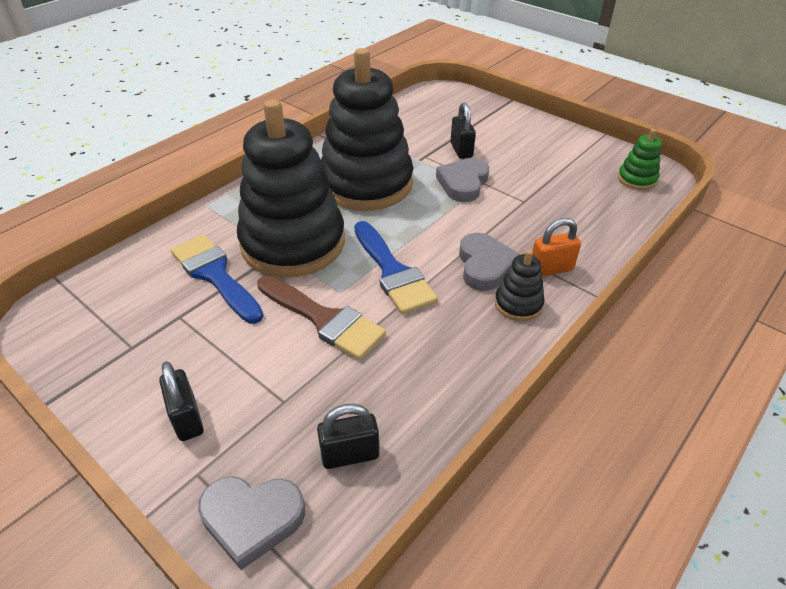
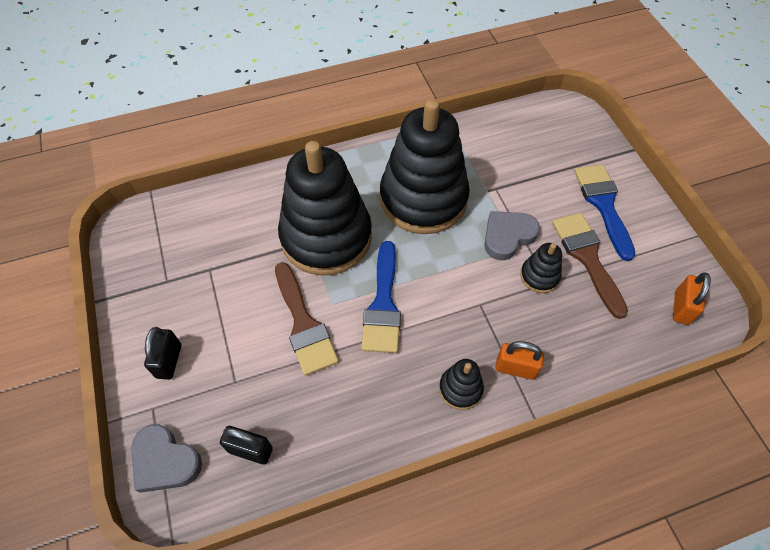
camera: 30 degrees right, 15 degrees up
blue brush [171,234,263,324] -> blue brush moved to [574,164,636,261]
black padlock [451,103,476,159] -> none
grey heart [459,233,521,291] -> none
green stacking toy [618,129,661,190] -> orange padlock [673,272,711,325]
none -> black stacking toy [520,243,562,293]
none -> brown brush [552,213,628,319]

